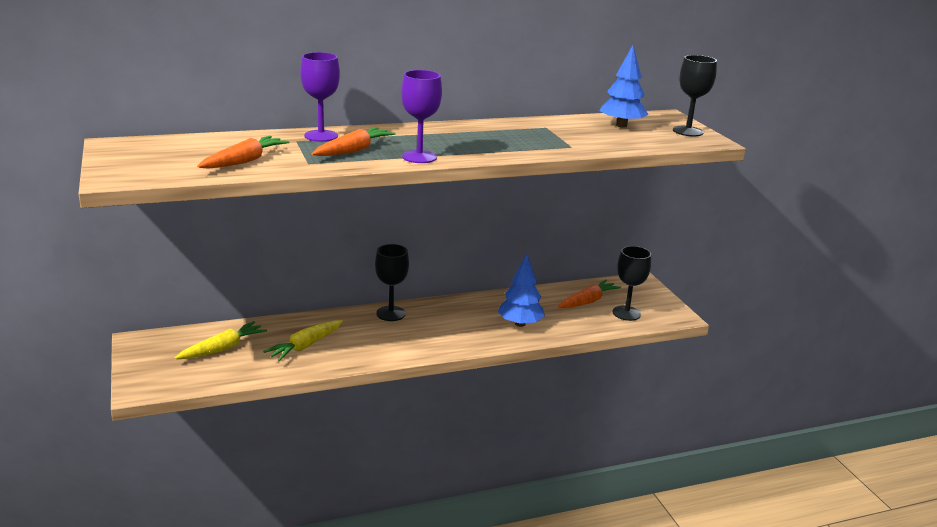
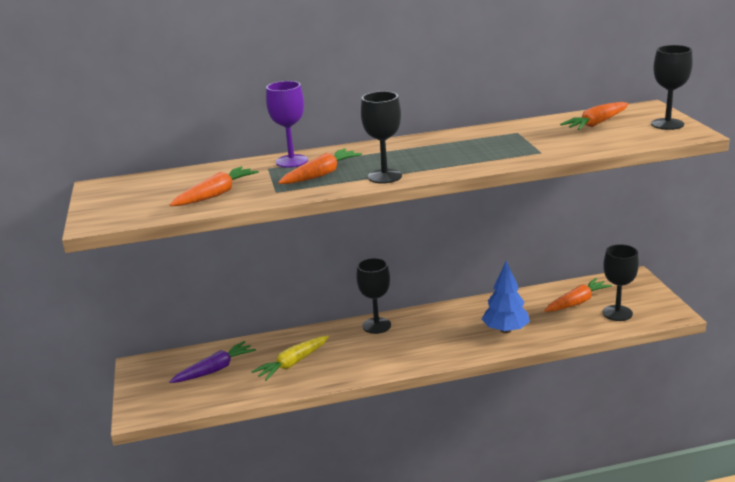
camera: 10 degrees right, 0 degrees up
yellow carrot [175,321,267,359] -> purple carrot [169,341,256,383]
purple goblet [401,70,442,163] -> black goblet [361,91,402,184]
blue tree [600,45,649,128] -> orange carrot [560,102,629,130]

